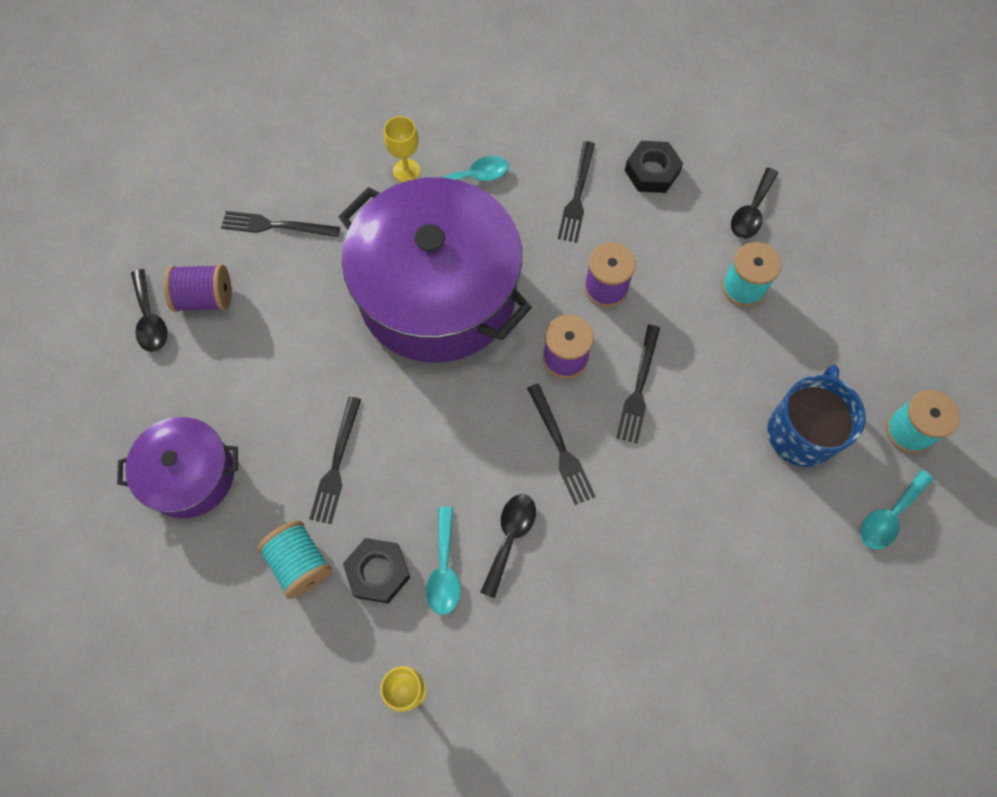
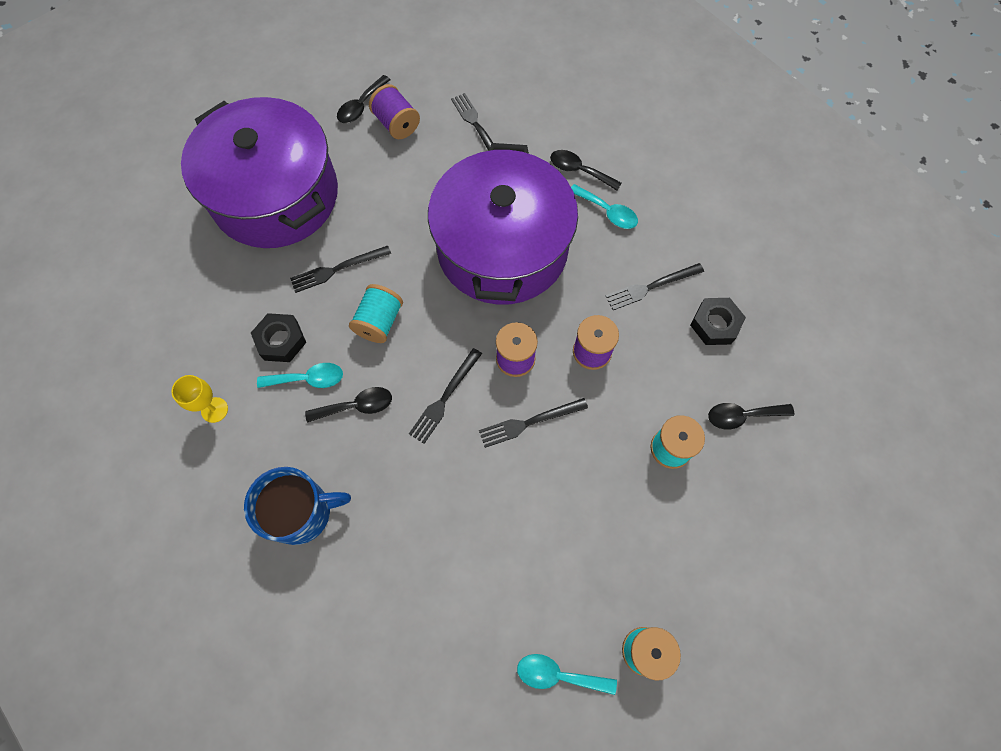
camera: 55 degrees right, 0 degrees up
purple pot [117,417,238,518] -> purple pot [181,97,338,248], size x1.91
turquoise spool [257,520,332,599] -> turquoise spool moved to [349,284,403,343]
yellow goblet [384,116,420,182] -> black spoon [550,150,621,191]
turquoise spoon [426,507,461,615] -> turquoise spoon turned 150 degrees counterclockwise [257,363,343,388]
blue mug [767,365,866,467] -> blue mug moved to [244,467,351,545]

